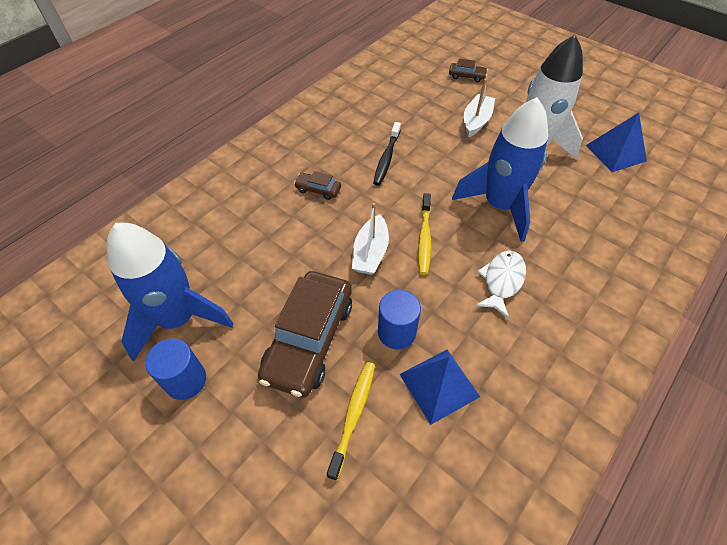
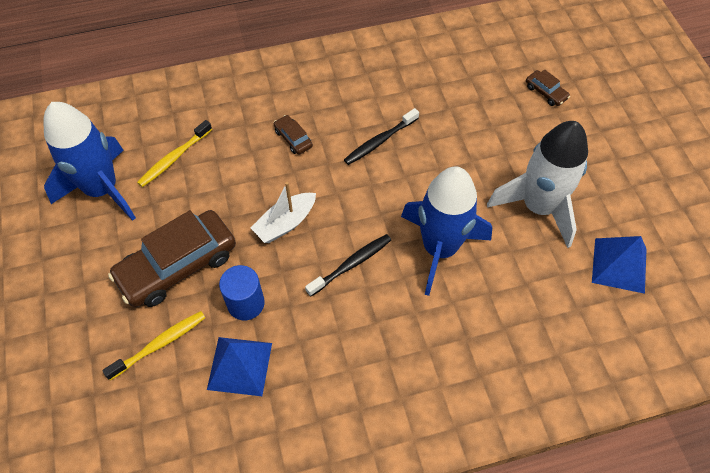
camera: 35 degrees right, 5 degrees up
blue cylinder [145,338,206,400] -> none
yellow toothbrush [418,193,431,275] -> yellow toothbrush moved to [137,120,212,187]
white boat [464,79,495,137] -> none
white fish [475,251,526,319] -> none
none -> black toothbrush [305,234,391,297]

